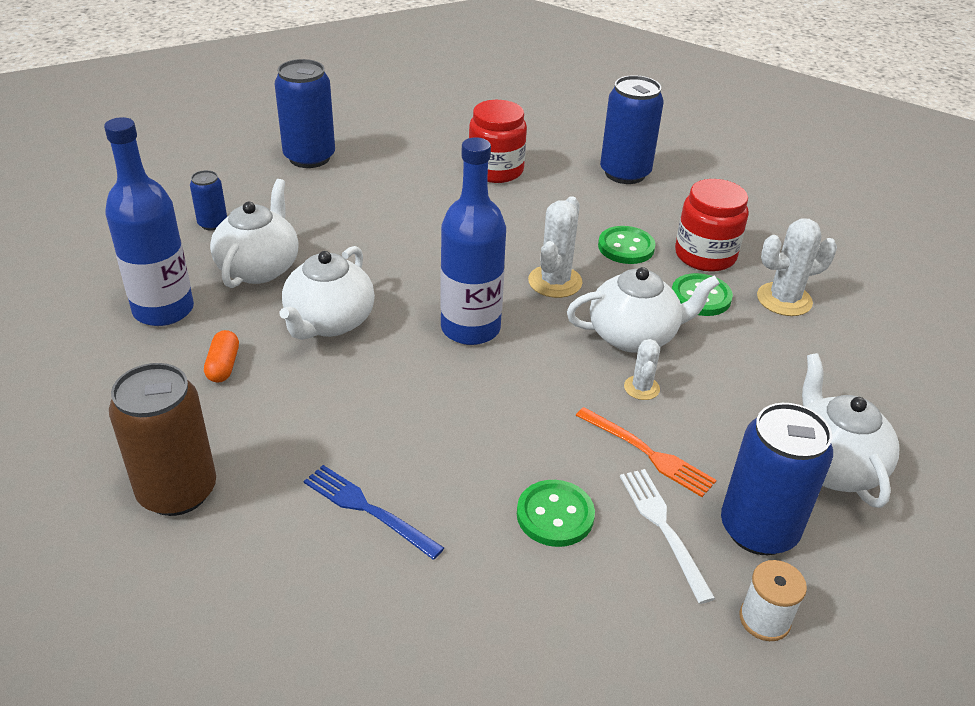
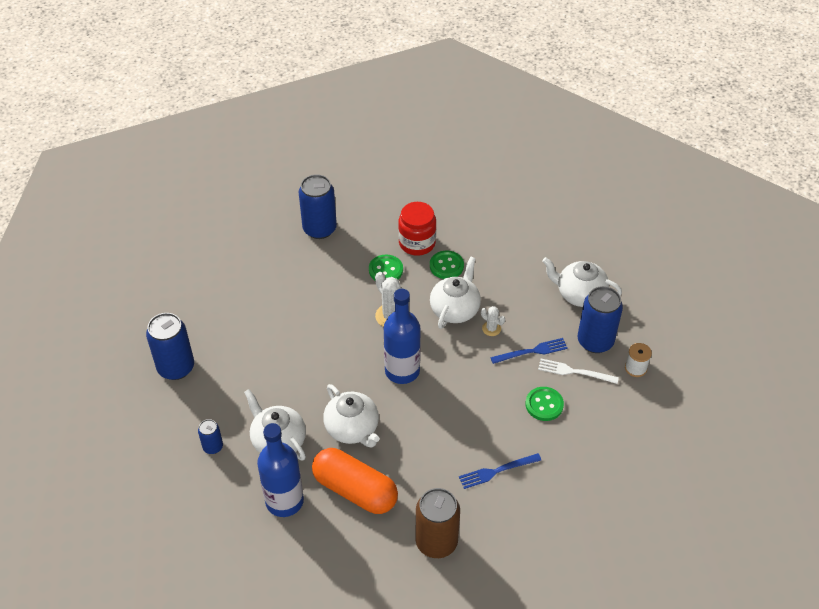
camera: 55 degrees left, 10 degrees up
orange capsule [204,330,239,383] -> orange capsule [312,448,398,514], size x2.43
red jar [469,100,527,183] -> none
orange fork [576,407,717,497] -> blue fork [490,338,568,364]
white cactus [757,218,837,316] -> none

